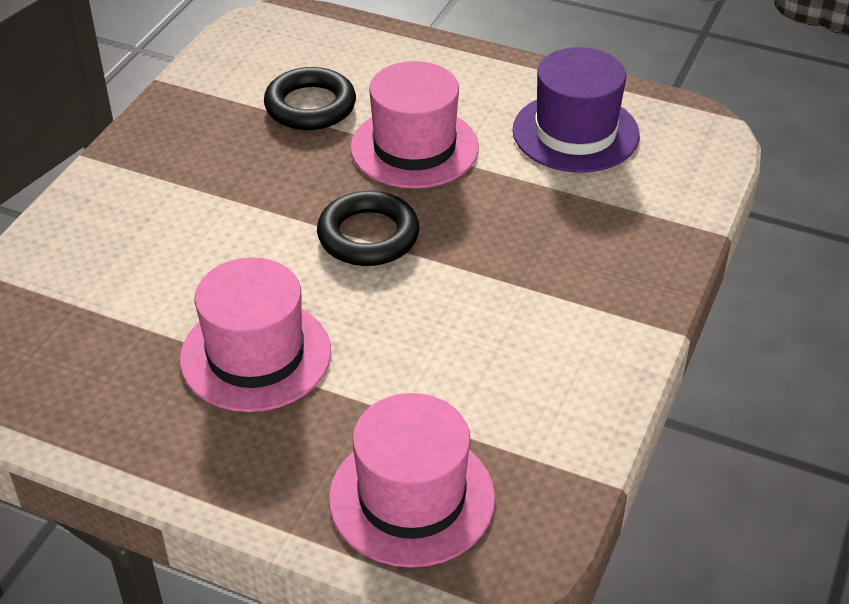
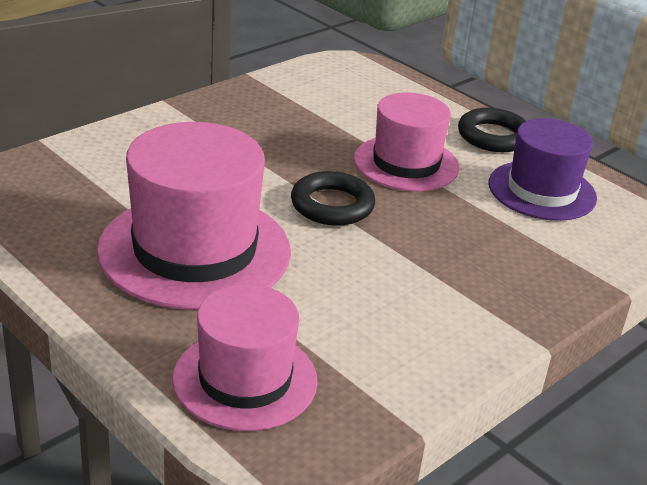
camera: 20 degrees right, 10 degrees down
pink hat [180,257,331,412] -> pink hat [97,122,291,310], size x1.55
black ring [264,67,356,130] -> black ring moved to [458,108,526,152]

